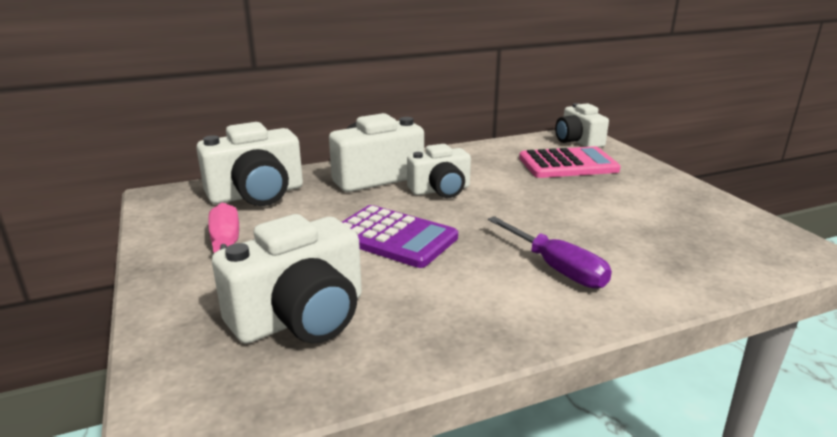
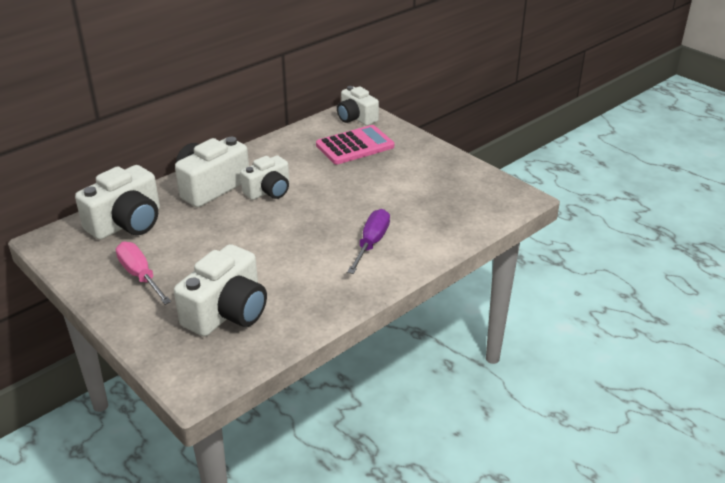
camera: 20 degrees left, 10 degrees up
purple calculator [342,205,458,268] -> none
purple screwdriver [488,216,612,289] -> purple screwdriver turned 105 degrees counterclockwise [347,209,390,274]

